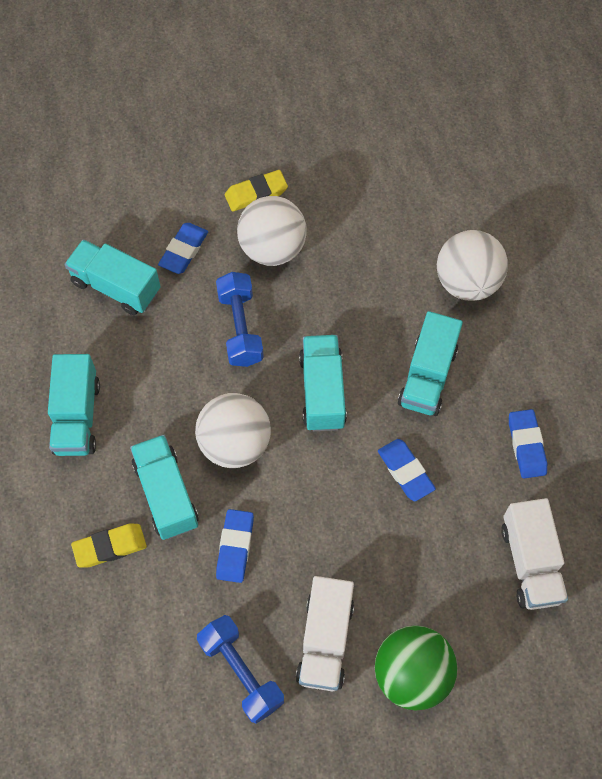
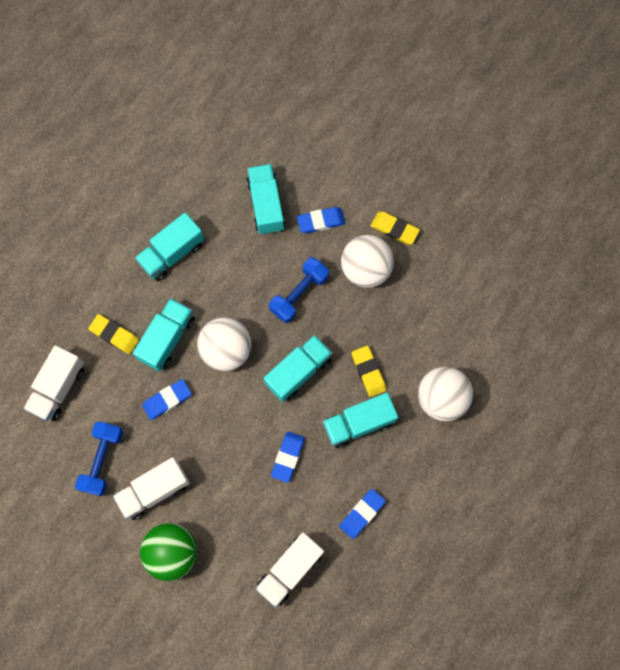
camera: 50 degrees right, 10 degrees up
none -> white truck [23,345,84,421]
none -> yellow eraser [352,345,386,397]

